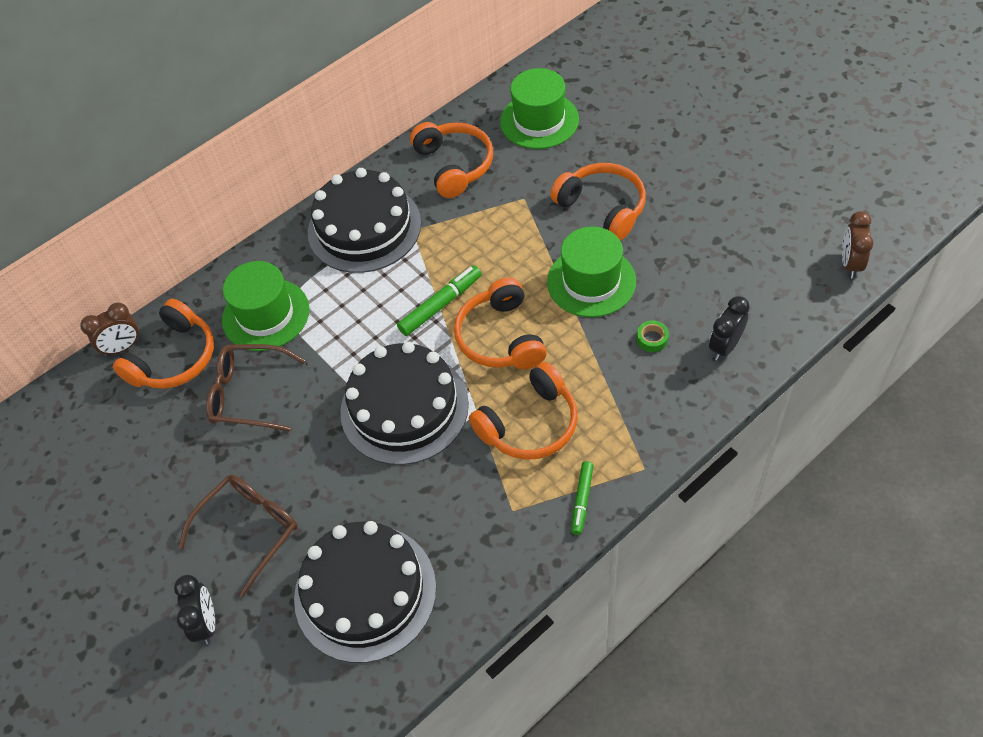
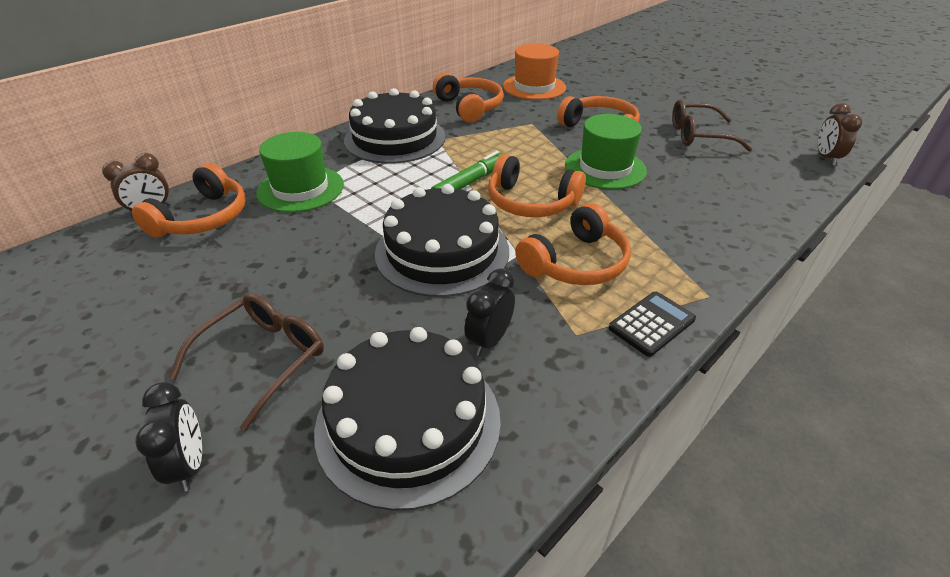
camera: 10 degrees left, 15 degrees down
brown glasses [206,344,306,432] -> brown glasses moved to [672,100,752,152]
orange headphones [454,277,547,369] -> orange headphones turned 45 degrees counterclockwise [488,154,586,217]
green hat [500,68,579,149] -> orange hat [503,43,566,100]
green marker [571,461,594,535] -> black calculator [609,292,696,357]
green tape [637,320,669,352] -> none
black clock [709,296,750,361] -> black clock moved to [464,269,515,356]

